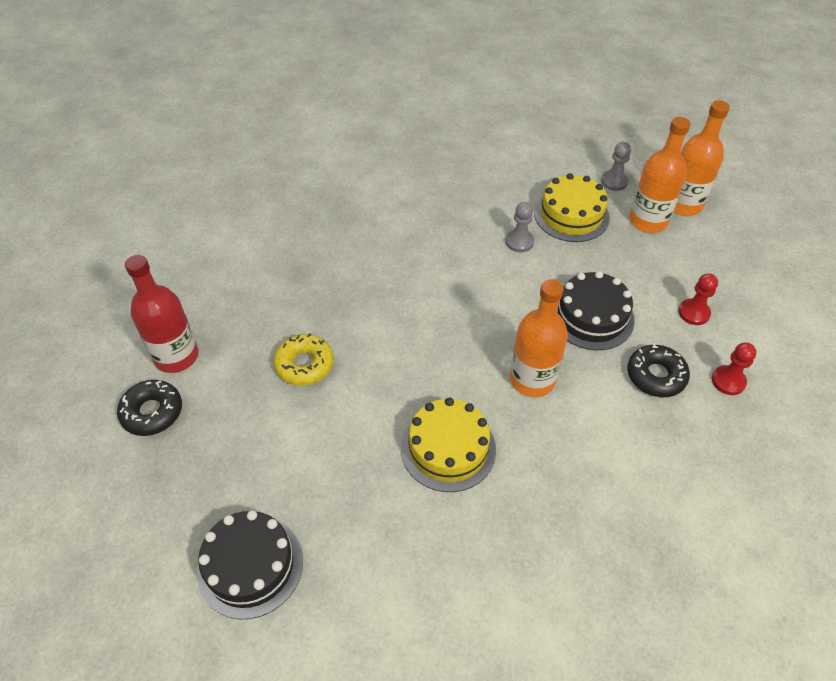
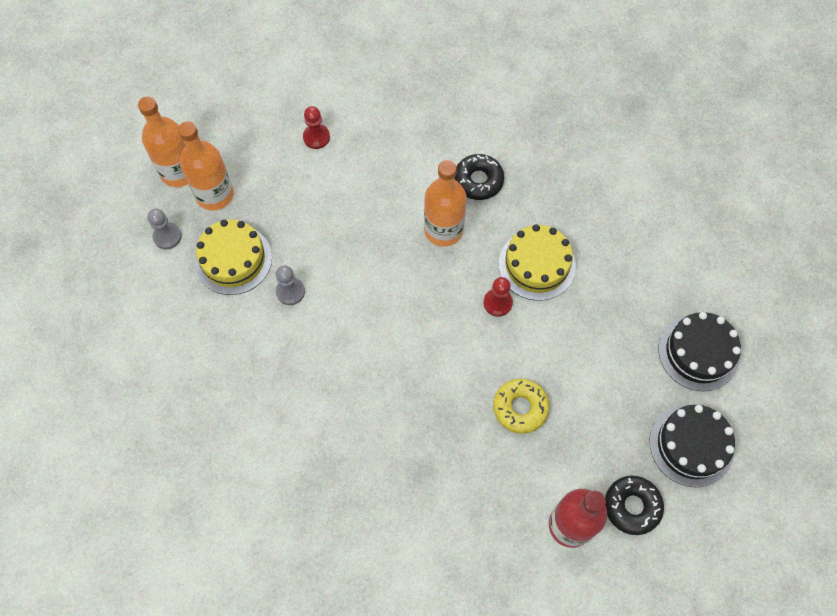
camera: 115 degrees left, 15 degrees up
black cake [557,271,635,350] -> black cake moved to [650,405,735,487]
black donut [627,344,690,397] -> black donut moved to [455,154,504,200]
red pawn [712,343,756,395] -> red pawn moved to [483,277,513,317]

